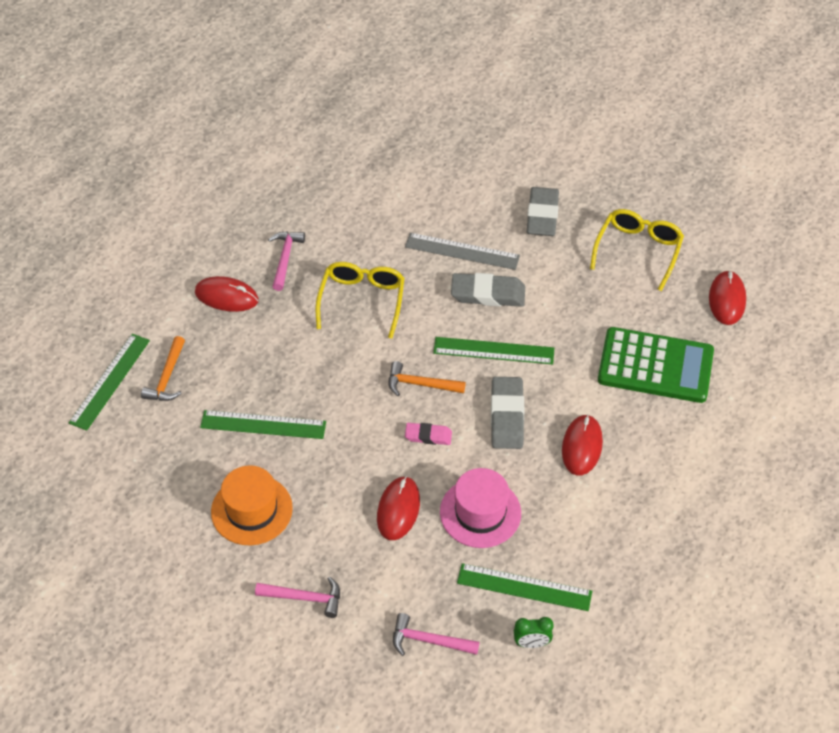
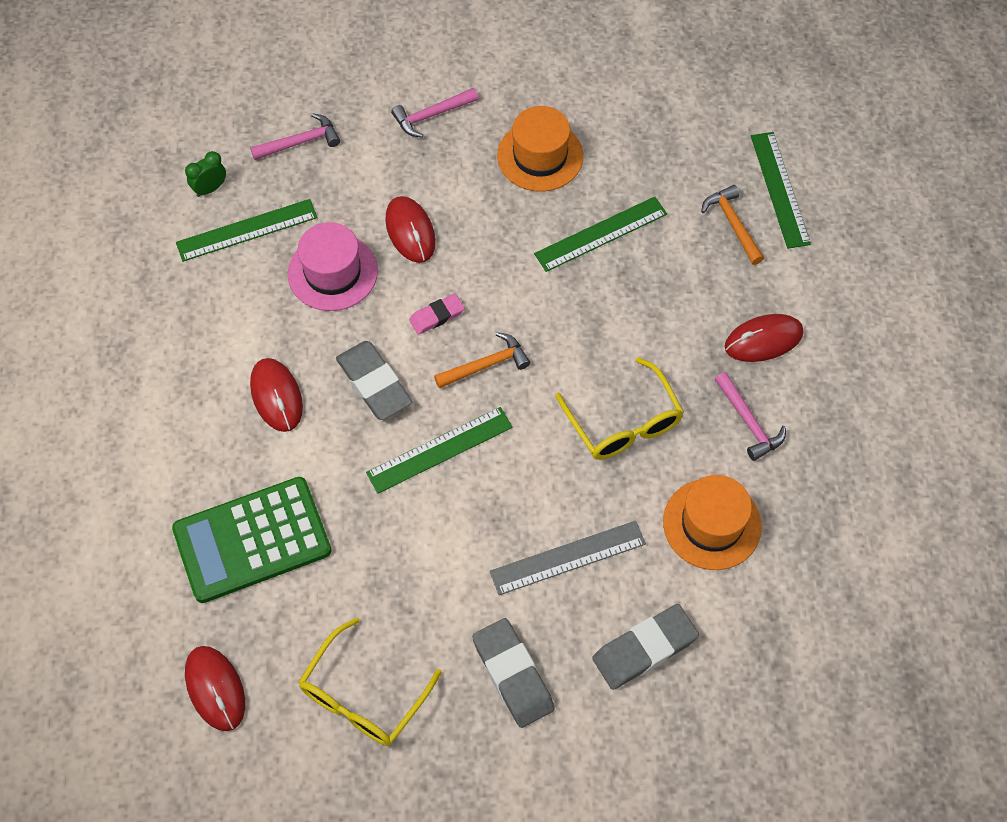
camera: 145 degrees right, 10 degrees up
grey eraser [451,273,525,307] -> grey eraser moved to [592,604,699,690]
yellow glasses [590,209,684,291] -> yellow glasses turned 45 degrees clockwise [298,618,442,746]
none -> orange hat [663,475,762,570]

